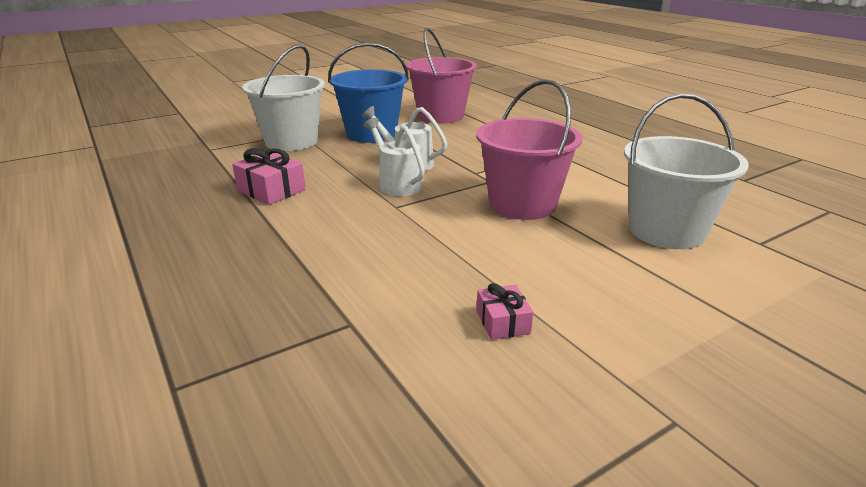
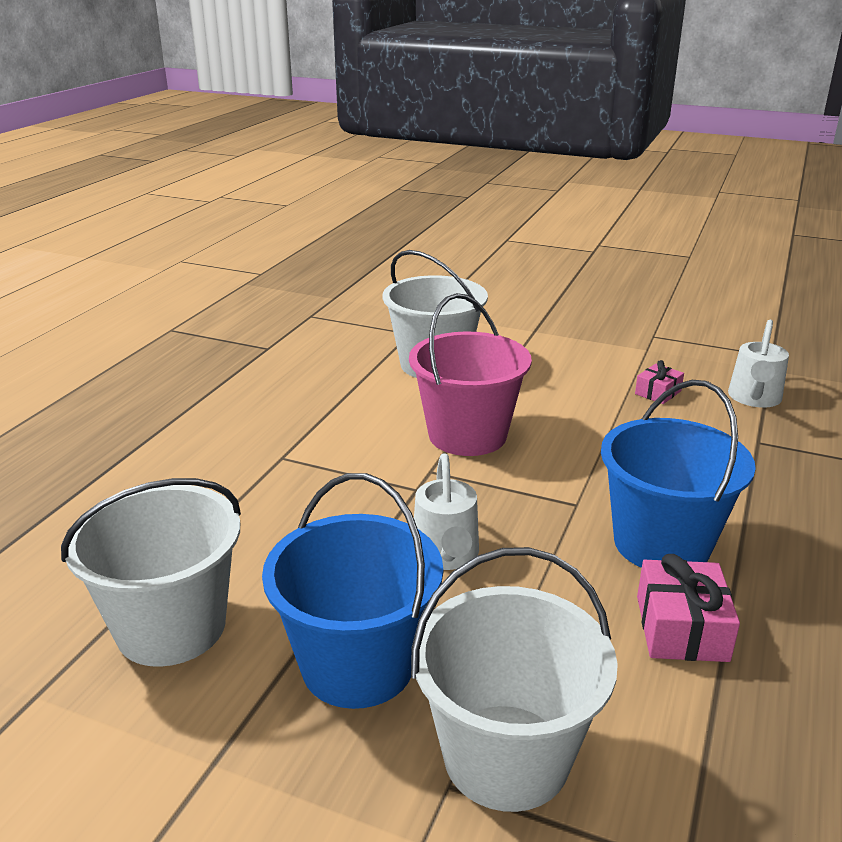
camera: 125 degrees left, 0 degrees up
white watering can [363,118,425,196] -> white watering can moved to [728,320,789,408]
pink bucket [406,28,477,124] -> white bucket [61,478,241,667]
none -> blue bucket [601,380,756,568]

